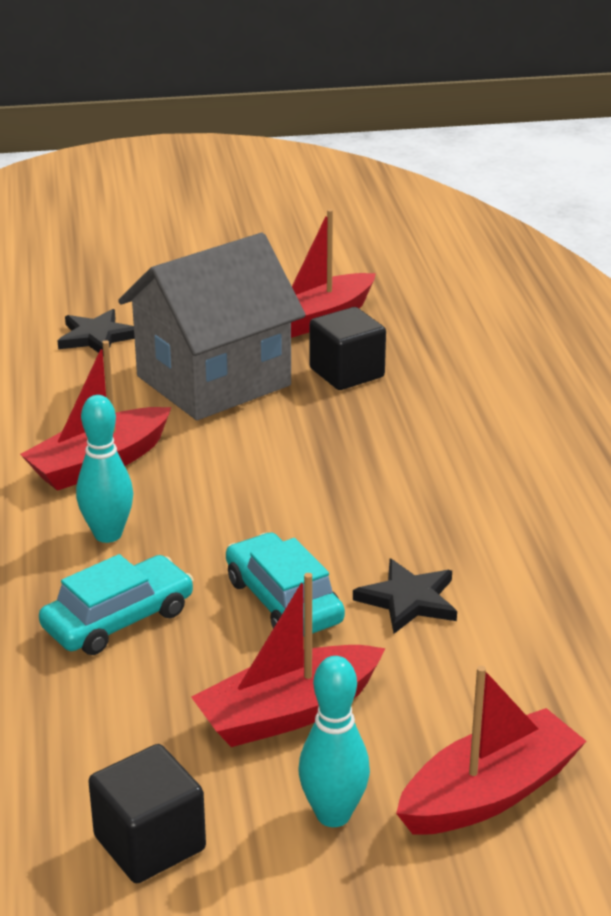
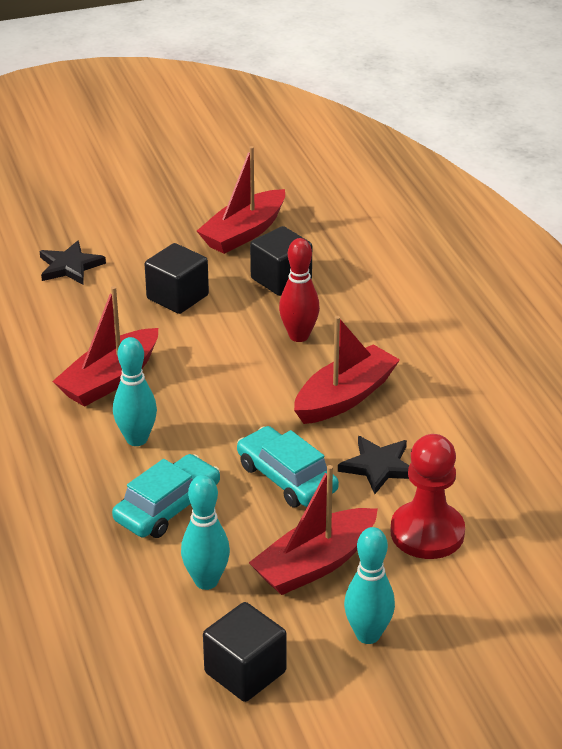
camera: 10 degrees left, 5 degrees up
grey house [118,233,306,420] -> black cube [145,243,209,314]
red boat [396,666,587,834] -> red boat moved to [294,316,400,424]
none -> turquoise bowling pin [181,475,230,590]
none -> red bowling pin [279,238,320,342]
none -> red pawn [391,434,465,559]

